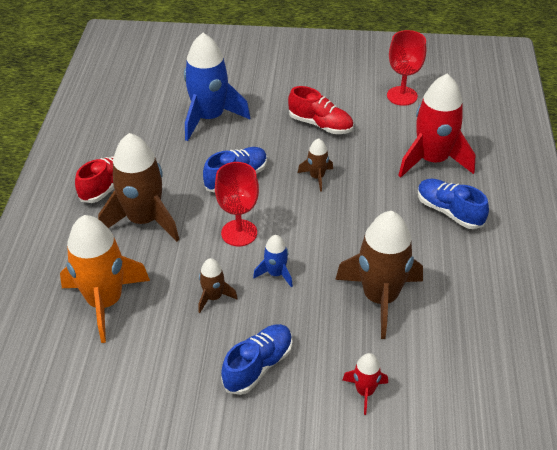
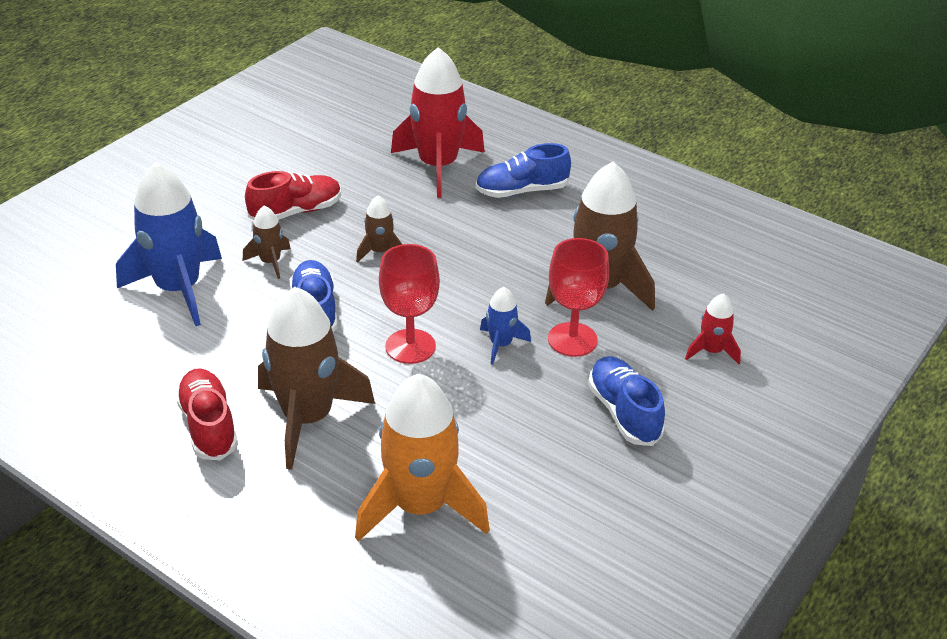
camera: 60 degrees left, 5 degrees down
brown rocket [198,258,238,313] -> brown rocket moved to [243,206,291,279]
red goblet [387,30,426,106] -> red goblet moved to [548,238,609,357]

